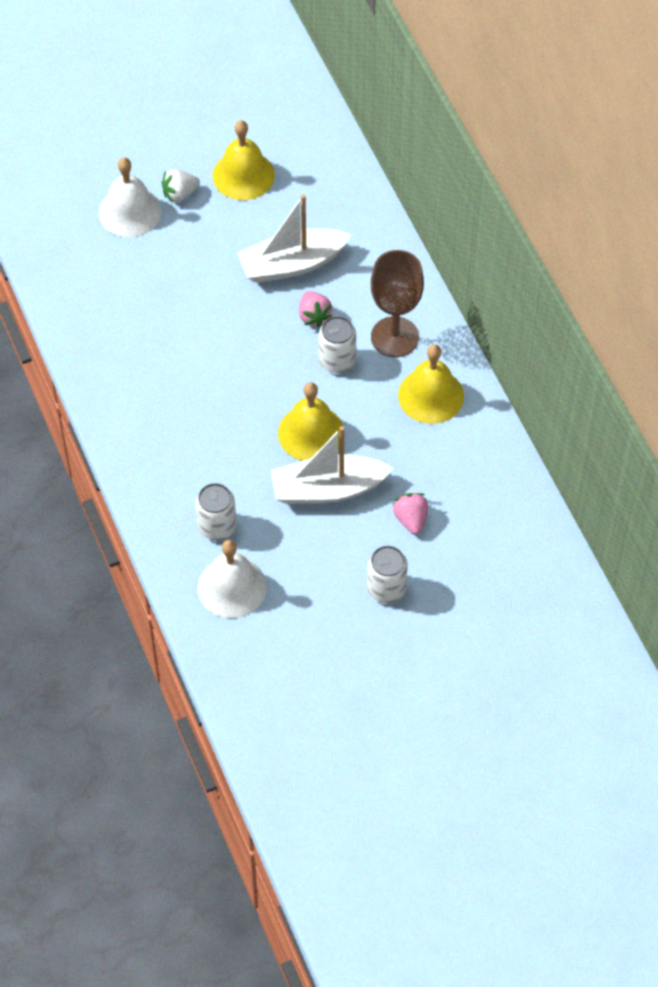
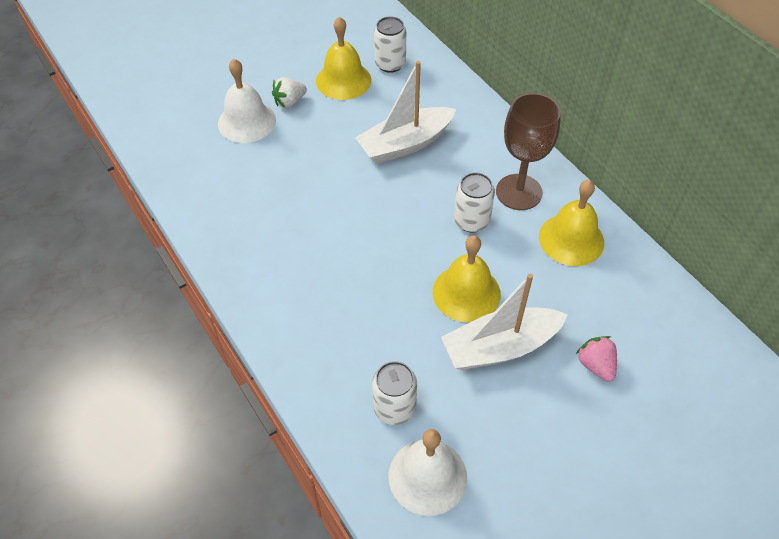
camera: 10 degrees left, 5 degrees down
pink strawberry [299,291,333,327] -> none
white can [367,545,408,603] -> white can moved to [374,16,406,73]

